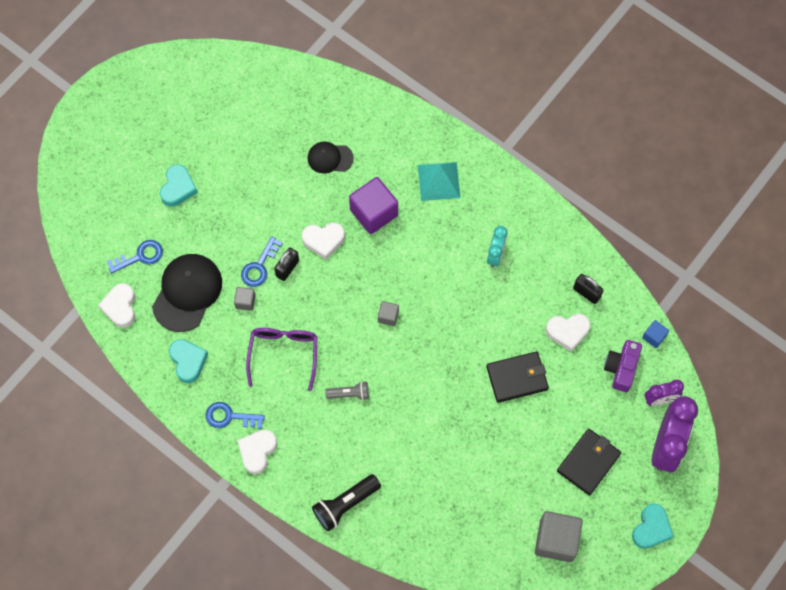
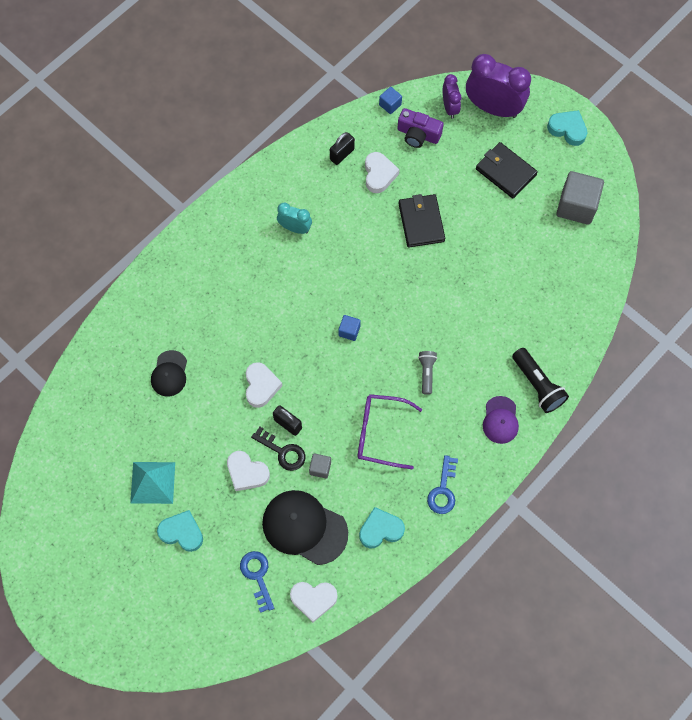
camera: 85 degrees left, 0 degrees up
white heart [237,430,277,474] -> white heart moved to [227,451,270,491]
blue key [241,236,283,287] -> black key [251,427,305,471]
purple cube [349,177,398,234] -> none
grey cube [378,301,399,326] -> blue cube [338,315,361,341]
turquoise pyramid [418,162,460,201] -> turquoise pyramid moved to [130,462,175,504]
none -> purple cap [483,396,519,444]

